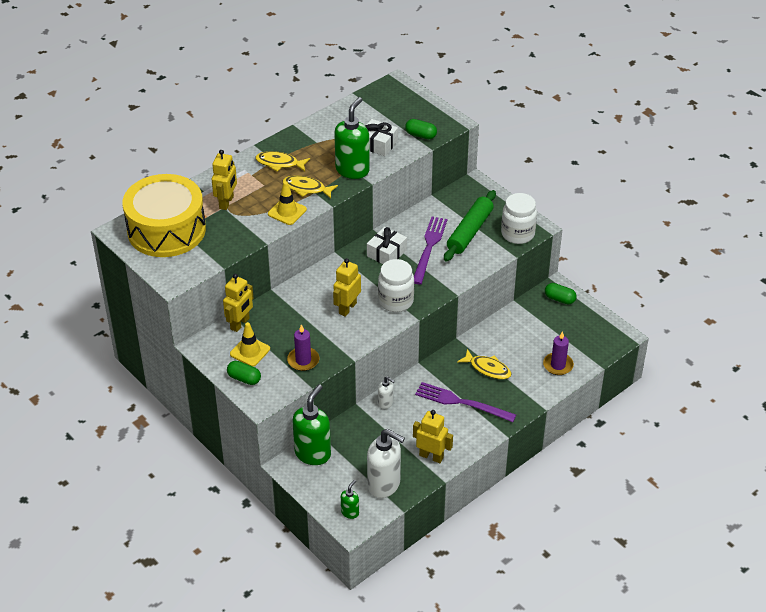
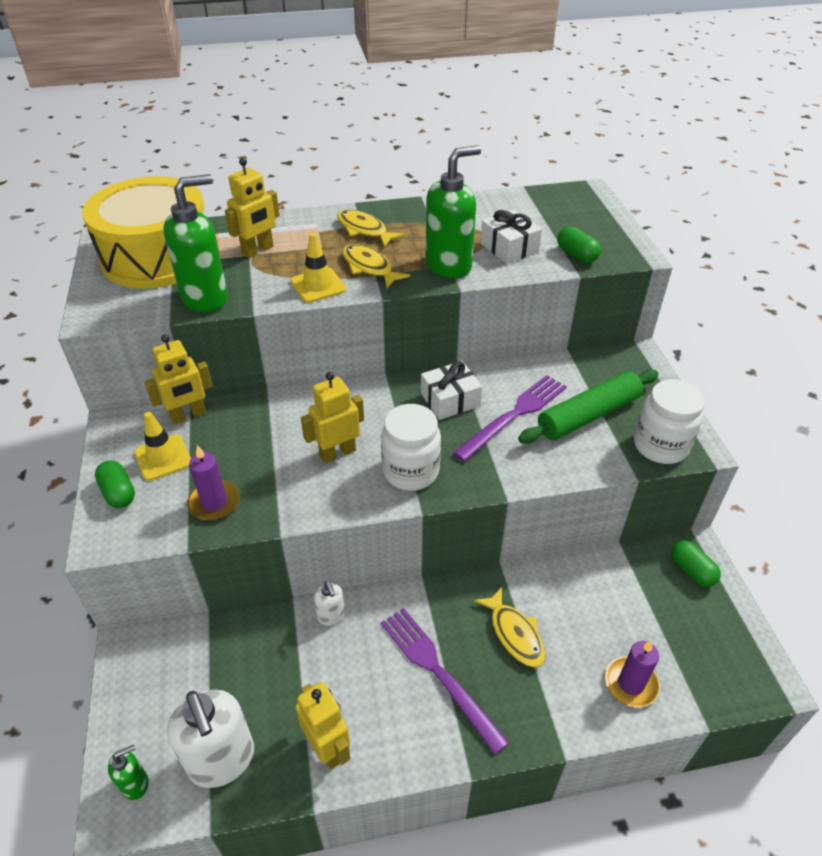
camera: 30 degrees right, 0 degrees up
green soap dispenser [292,384,331,465] -> green soap dispenser moved to [163,174,228,312]

